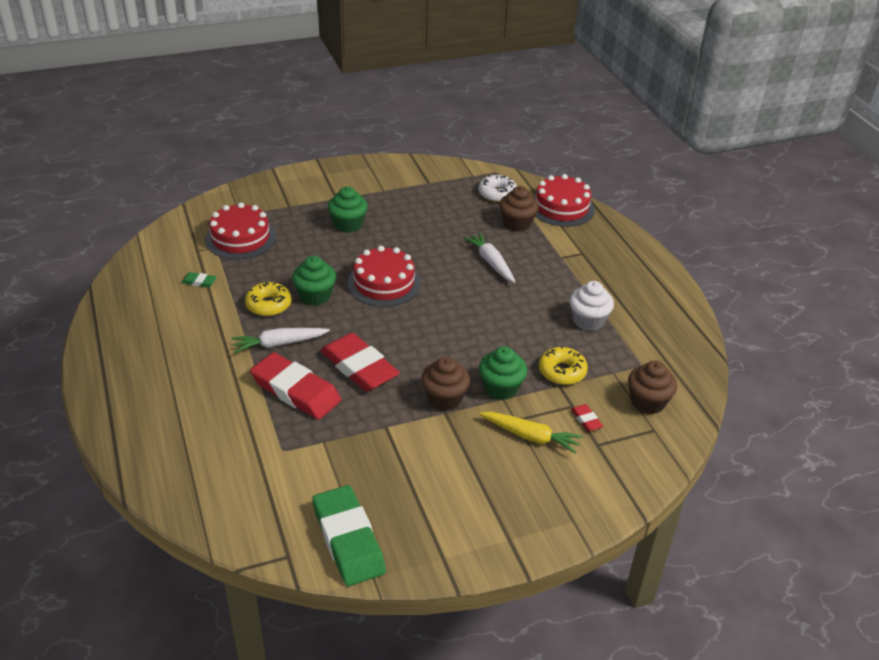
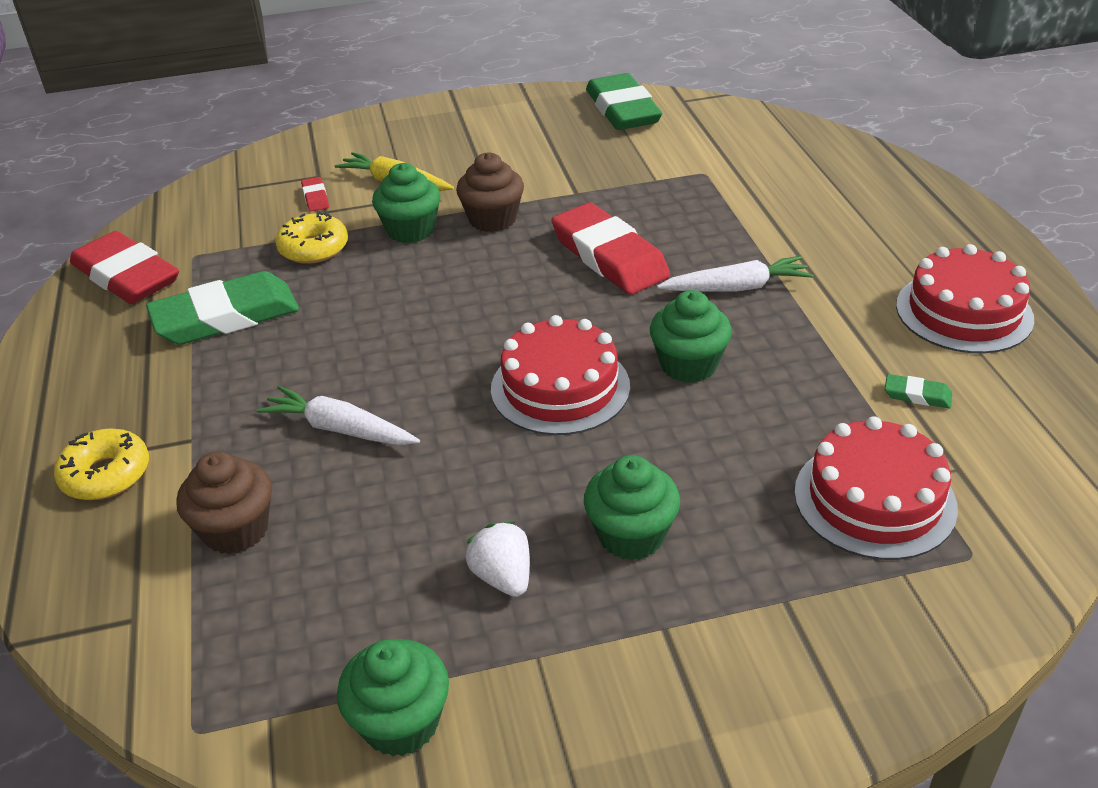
camera: 170 degrees left, 0 degrees up
yellow donut [245,281,291,316] -> yellow donut moved to [54,428,149,500]
red eraser [250,352,341,420] -> red eraser moved to [70,231,179,304]
white carrot [463,232,515,283] -> white carrot turned 135 degrees clockwise [256,386,420,445]
white donut [478,175,517,202] -> none
red cake [533,174,595,227] -> red cake moved to [896,244,1034,353]
white cupcake [569,281,614,331] -> green eraser [146,271,299,345]
brown cupcake [628,361,677,414] -> none
none -> green cupcake [337,639,449,757]
none -> white strawberry [466,521,530,597]

